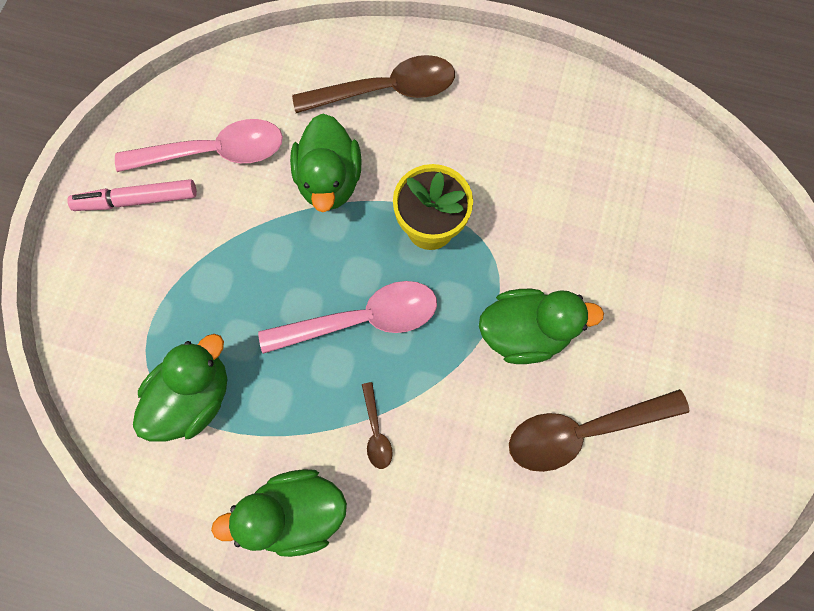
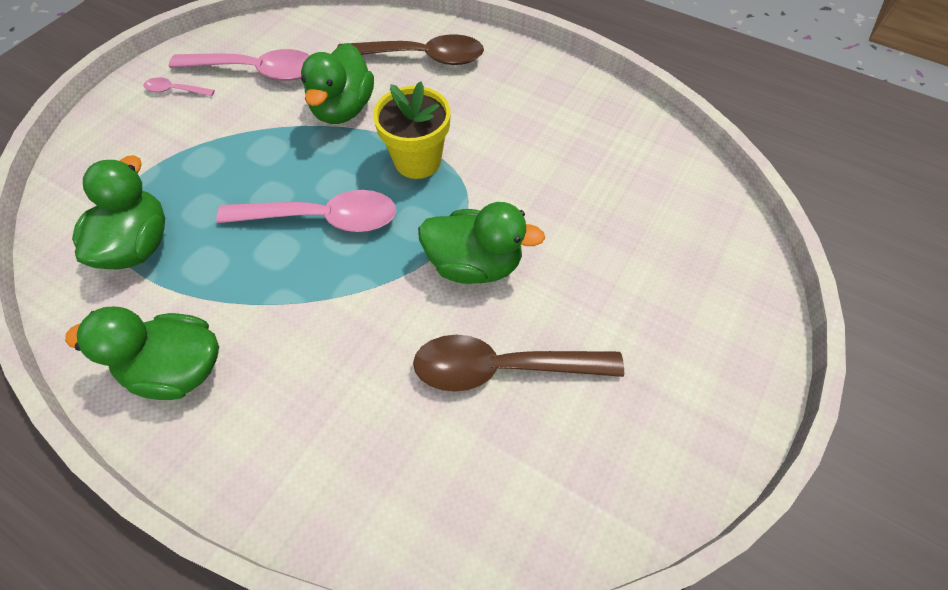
camera: 15 degrees right, 15 degrees down
pink marker [67,179,197,211] -> pink spoon [143,77,215,96]
green duck [133,334,227,441] -> green duck turned 45 degrees counterclockwise [72,155,165,269]
brown spoon [362,382,393,469] -> none

